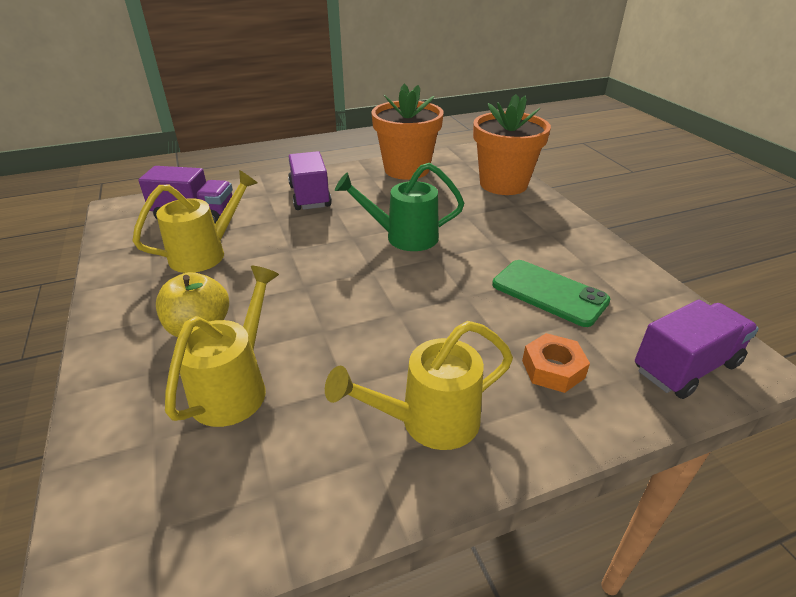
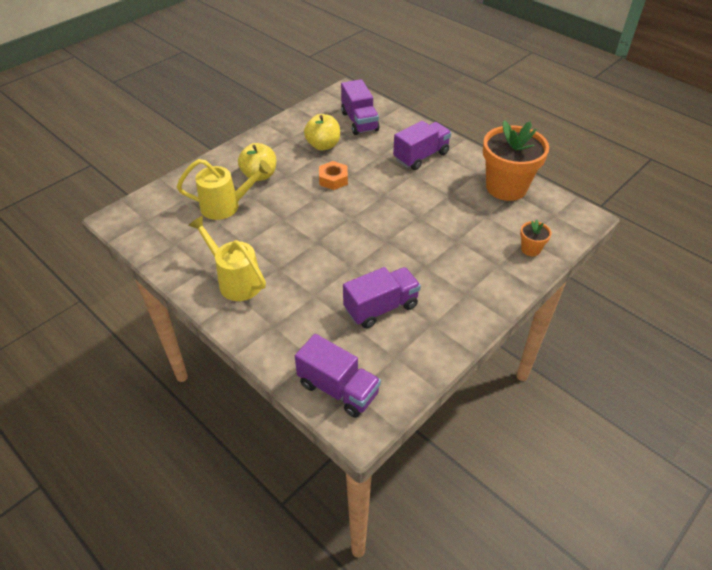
camera: 65 degrees right, 10 degrees up
yellow watering can [132,170,258,273] -> yellow apple [304,114,340,151]
green watering can [335,163,464,251] -> none
orange flower pot [473,94,551,195] -> orange flower pot [520,220,551,256], size x0.43
green phone [492,260,610,327] -> purple truck [343,267,421,328]
orange nut [522,333,590,393] -> orange nut moved to [319,161,348,190]

